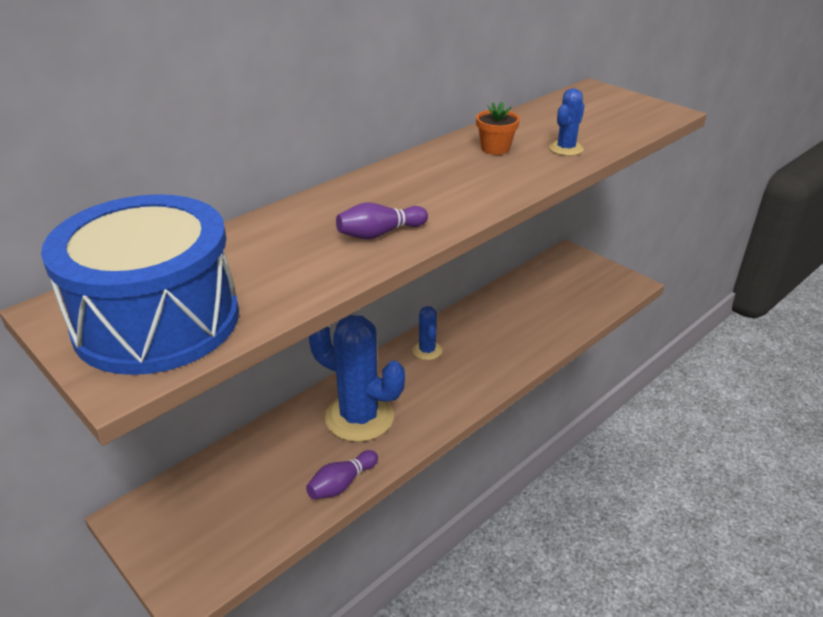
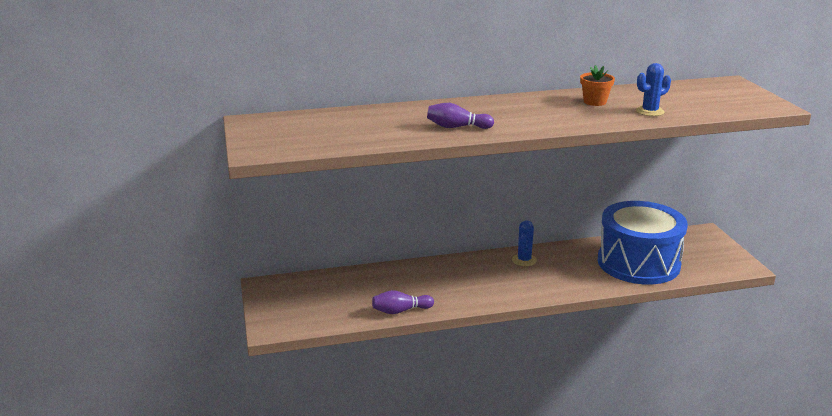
camera: 30 degrees right, 10 degrees down
blue drum [41,194,239,375] -> blue drum moved to [598,201,688,285]
blue cactus [309,315,405,442] -> none

